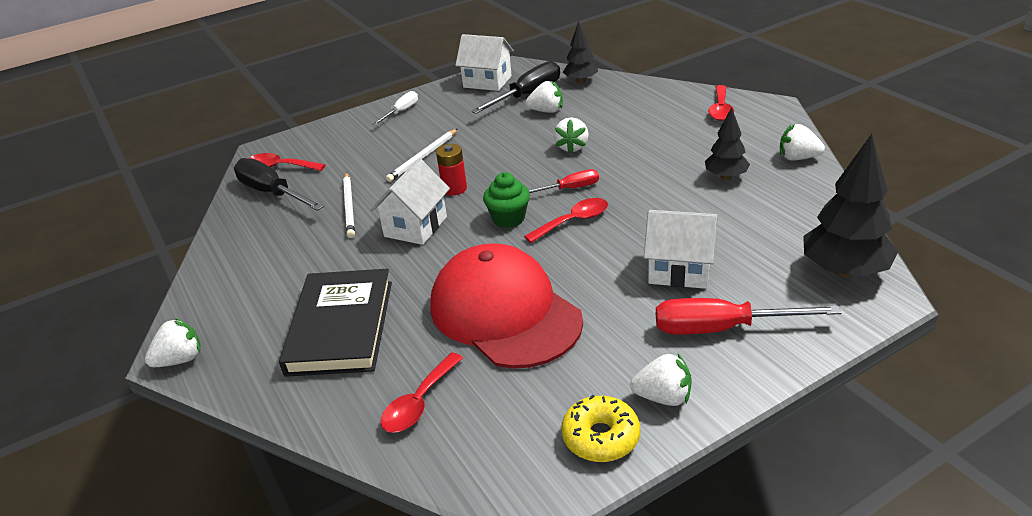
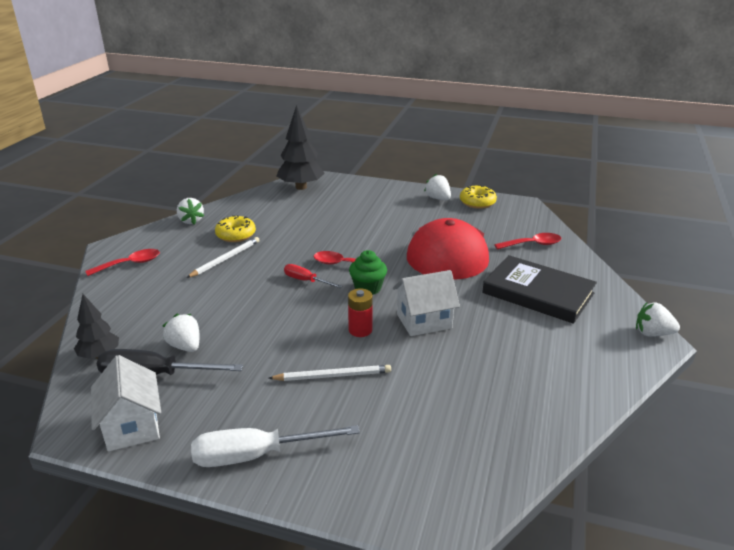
camera: 135 degrees left, 5 degrees down
black screwdriver [234,158,324,211] -> none
red spoon [250,153,325,171] -> none
black book [279,269,392,377] -> black book turned 75 degrees clockwise [482,255,597,324]
white pencil [343,172,355,238] -> white pencil moved to [186,237,260,278]
white screwdriver [372,91,418,125] -> white screwdriver [191,425,360,467], size x1.74
white strawberry [554,118,589,154] -> none
white house [644,210,717,289] -> none
red screwdriver [656,298,841,335] -> none
black tree [705,107,750,180] -> yellow donut [215,215,256,242]

